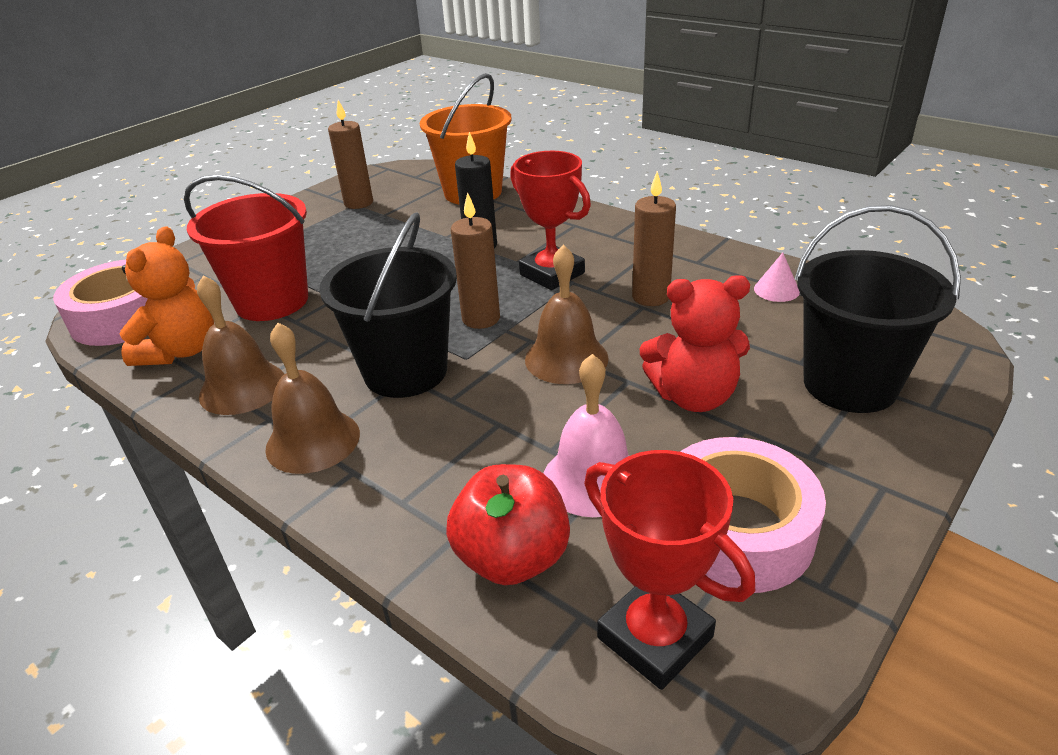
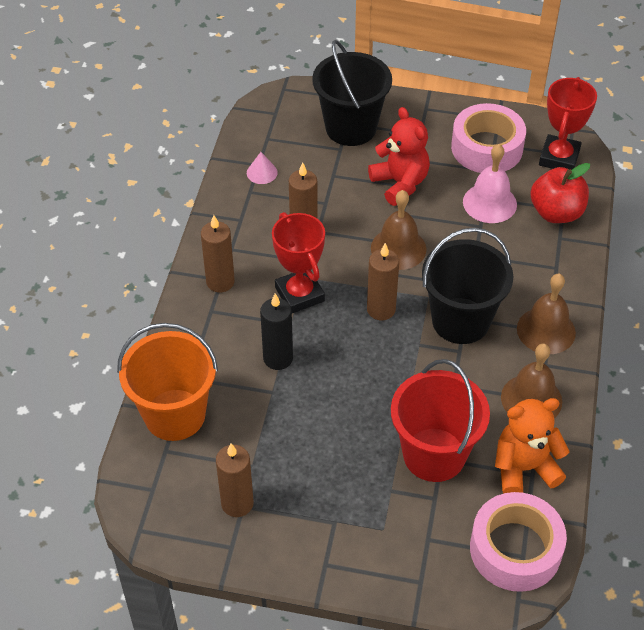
camera: 120 degrees left, 15 degrees up
red trophy [510,151,591,290] -> red trophy turned 45 degrees counterclockwise [272,212,325,313]
none -> brown candle [201,215,235,292]

